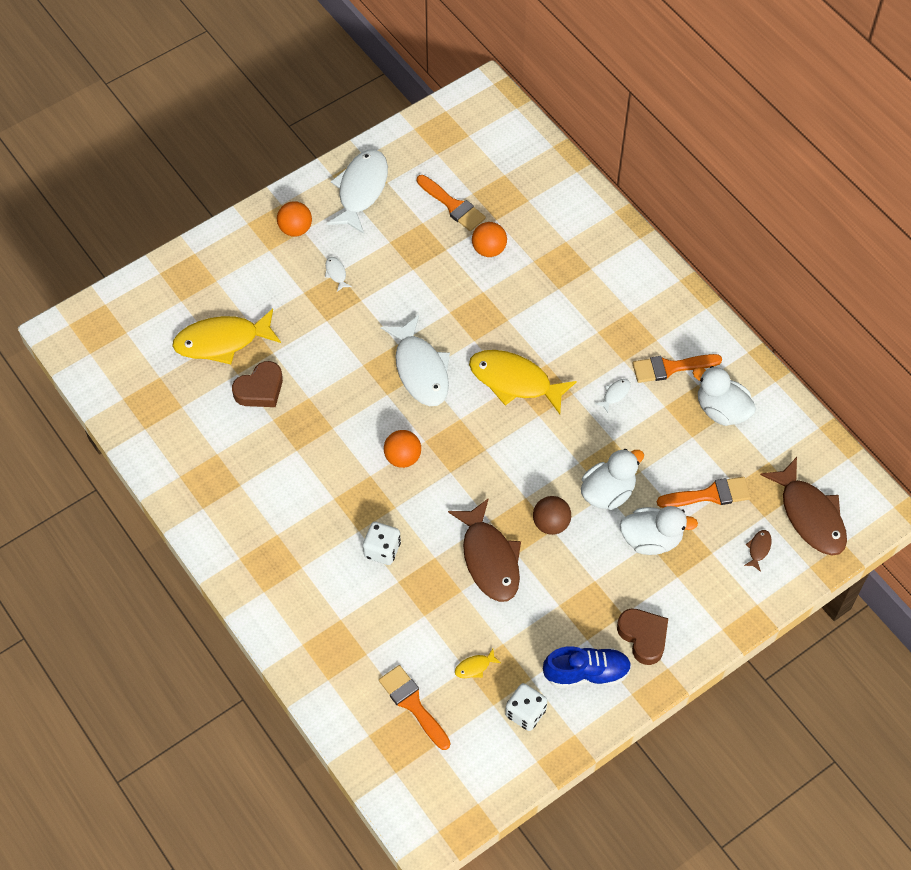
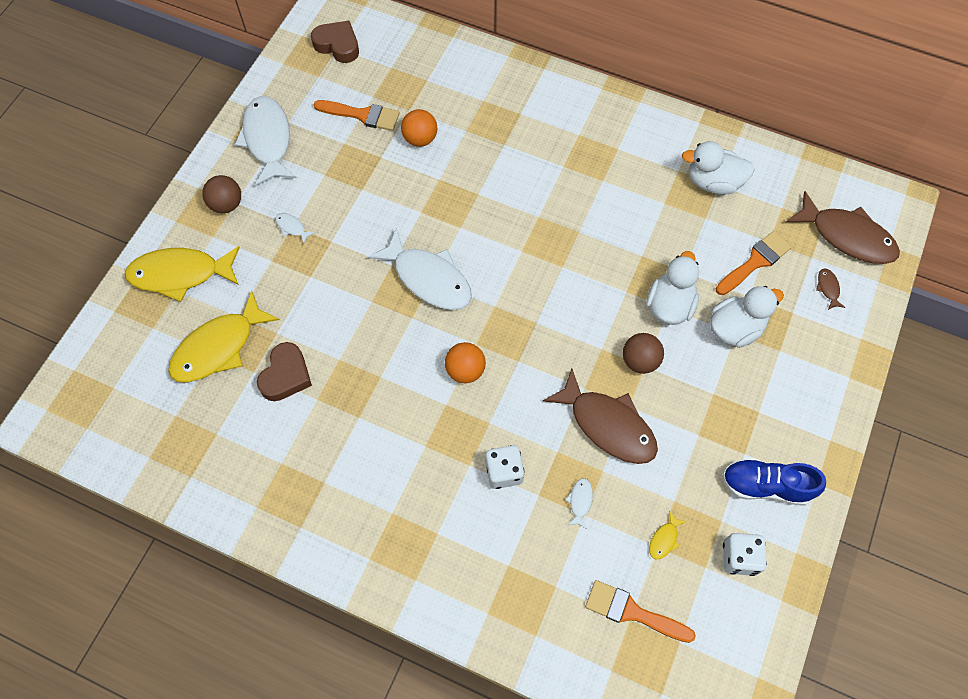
camera: 30 degrees left, 5 degrees up
orange ball [277,201,312,237] -> brown ball [202,175,241,213]
yellow fish [469,350,577,414] -> yellow fish moved to [124,246,240,302]
blue shoe [543,646,632,688] -> blue shoe turned 135 degrees counterclockwise [722,459,826,506]
white fish [595,379,631,413] -> white fish moved to [565,478,593,529]
brown heart [617,608,668,665] -> brown heart moved to [311,21,359,63]
orange brush [632,354,722,383] -> none

